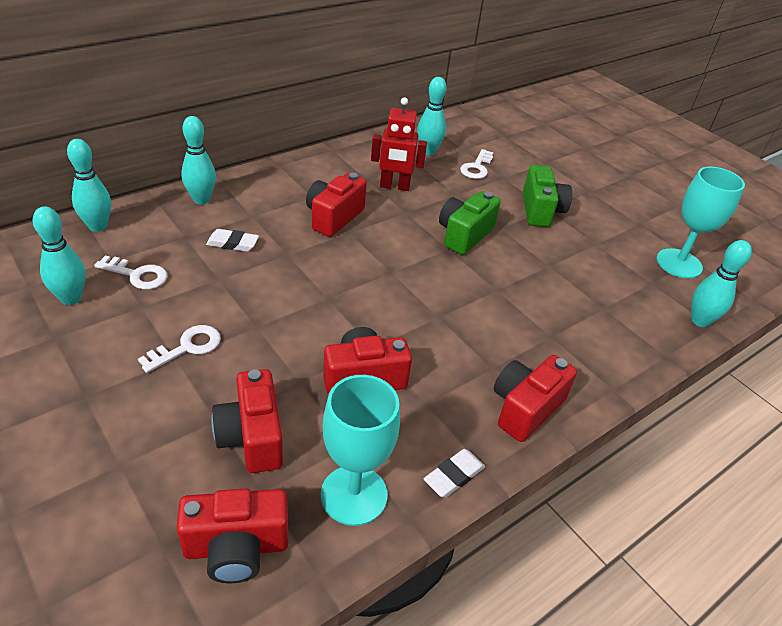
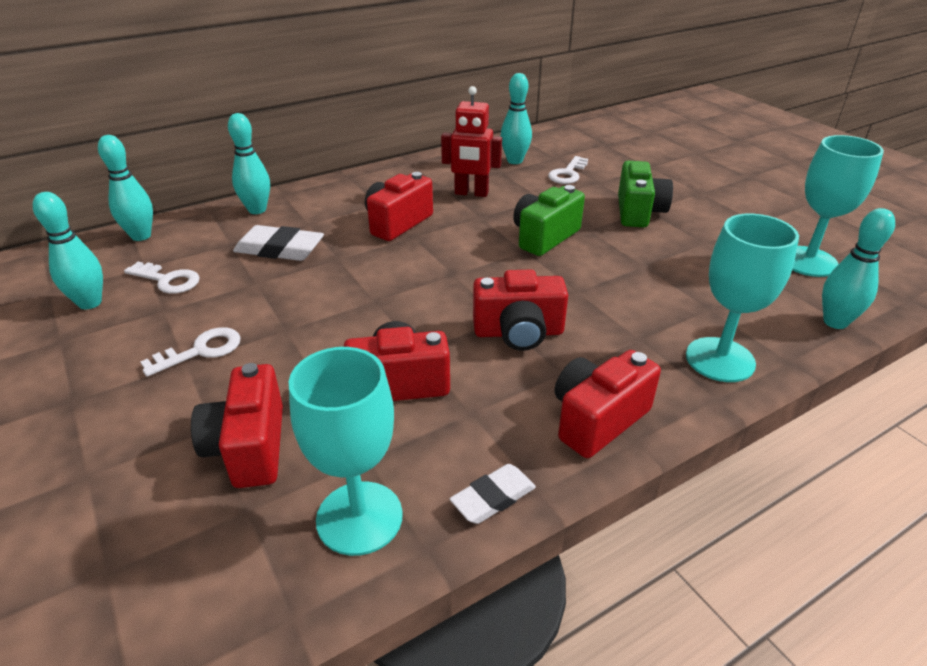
camera: 10 degrees right, 5 degrees down
red camera [177,489,288,583] -> red camera moved to [473,270,568,351]
white eraser [206,229,259,252] -> white eraser [233,225,324,261], size x1.57
none -> turquoise goblet [686,213,799,382]

